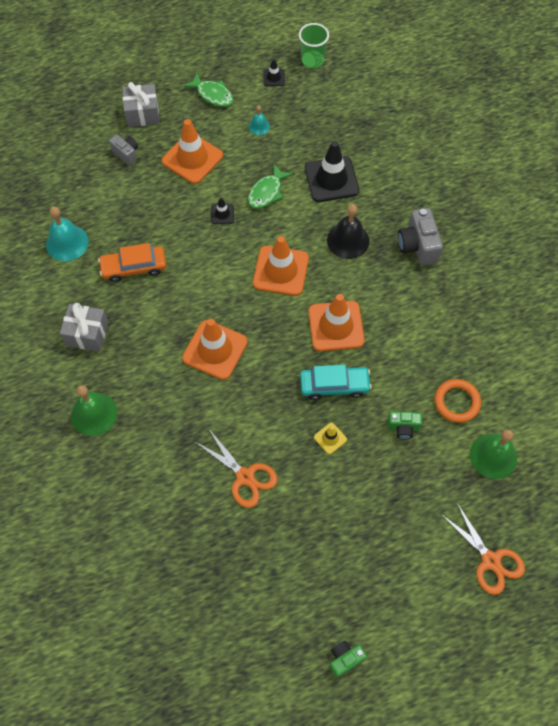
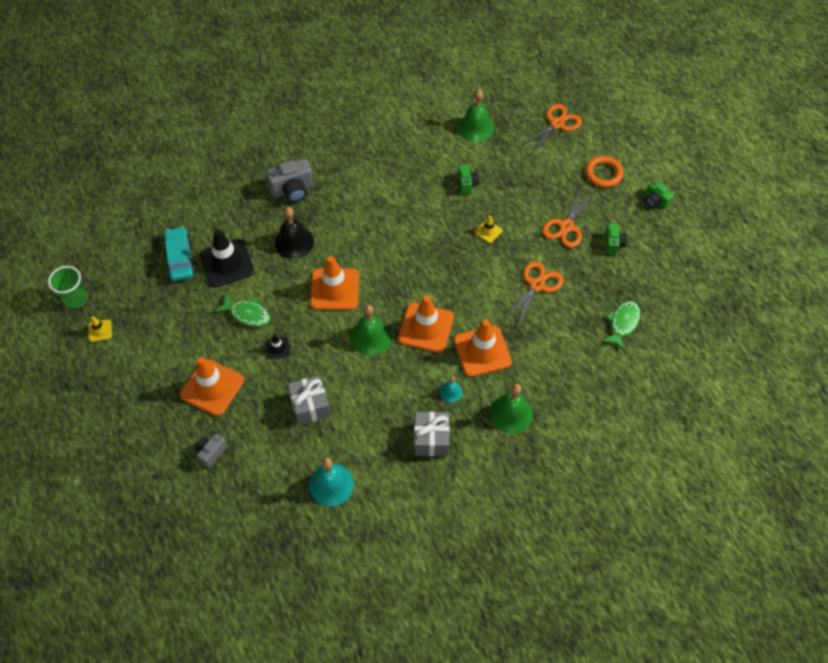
camera: 100 degrees left, 5 degrees down
orange car [98,243,166,282] -> none
grey gift [122,82,159,127] -> grey gift moved to [288,375,330,425]
green fish [183,73,233,107] -> green fish moved to [602,301,641,351]
turquoise bell [249,106,270,135] -> turquoise bell moved to [440,376,463,402]
black traffic cone [263,59,285,86] -> yellow traffic cone [88,316,112,342]
turquoise car [300,365,372,400] -> turquoise car moved to [163,226,196,281]
orange traffic cone [308,294,365,352] -> orange traffic cone moved to [454,320,512,377]
orange ring [435,379,481,423] -> orange ring moved to [585,156,624,188]
none -> green bell [350,305,392,356]
none -> orange scissors [542,189,594,248]
none -> green camera [605,223,627,255]

